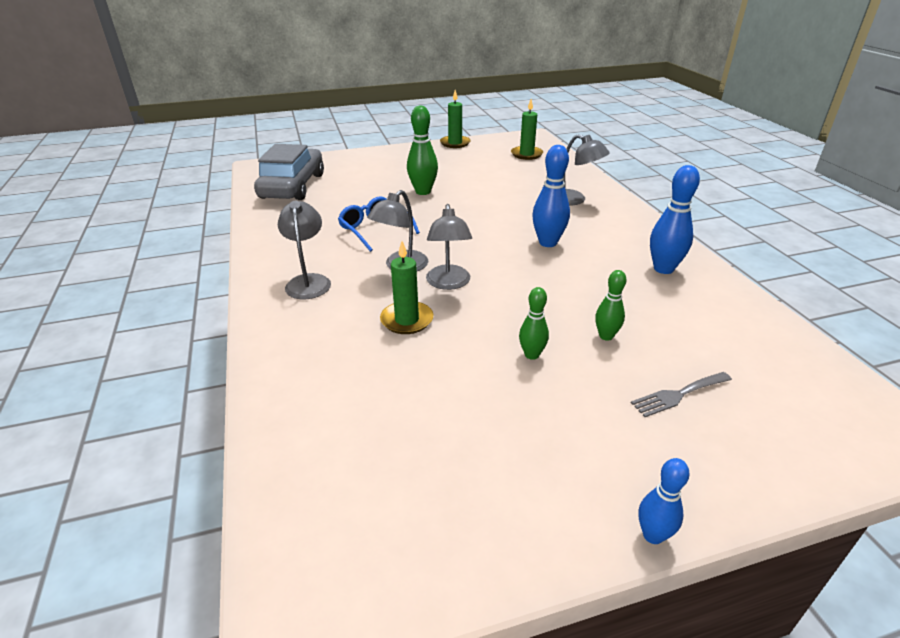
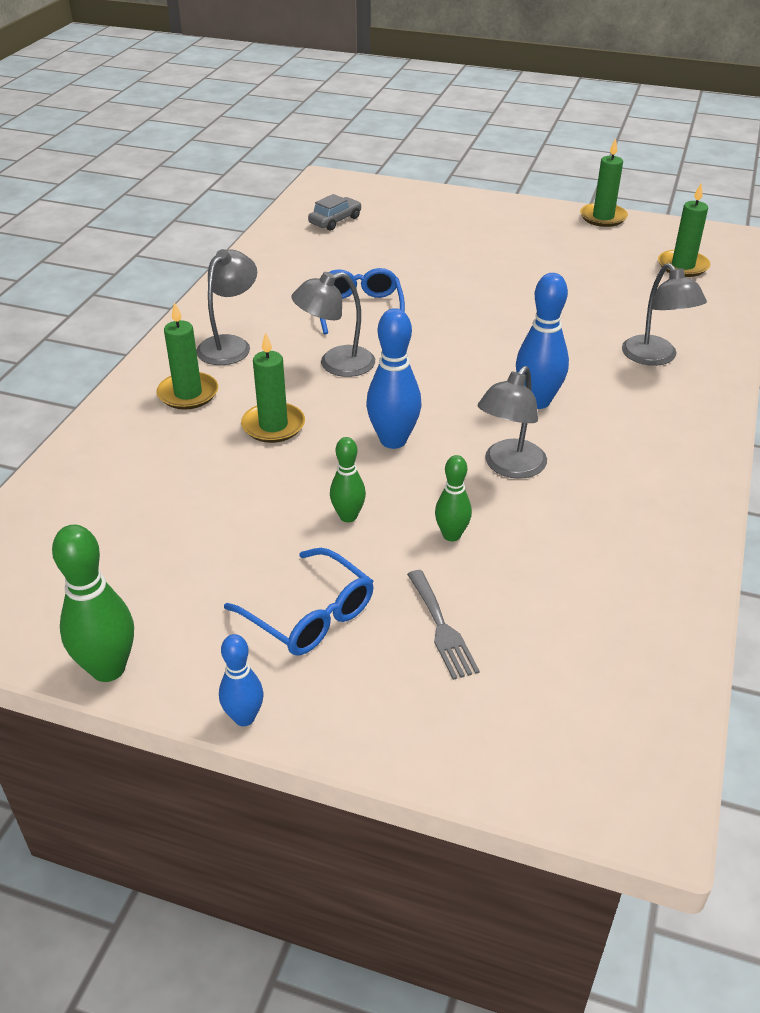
camera: 35 degrees right, 5 degrees up
grey car [254,144,324,200] -> grey car [308,194,361,231], size x0.45
green bowling pin [407,105,438,195] -> green bowling pin moved to [52,525,134,682]
grey lamp [426,204,472,290] -> grey lamp moved to [478,366,547,479]
grey fork [631,372,732,417] -> grey fork turned 120 degrees counterclockwise [407,570,480,680]
blue bowling pin [650,165,700,274] -> blue bowling pin moved to [366,308,421,449]
none -> green candle [156,302,218,410]
none -> blue glasses [224,548,373,655]

